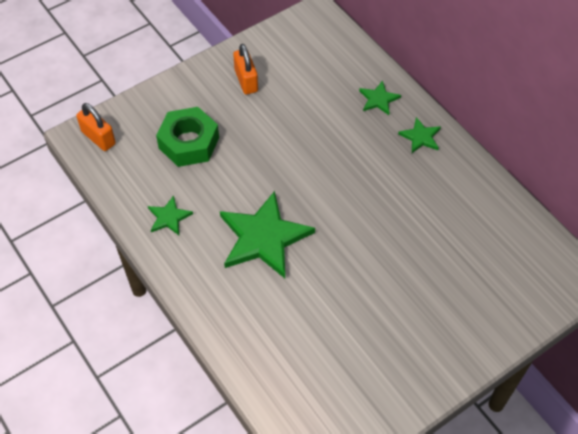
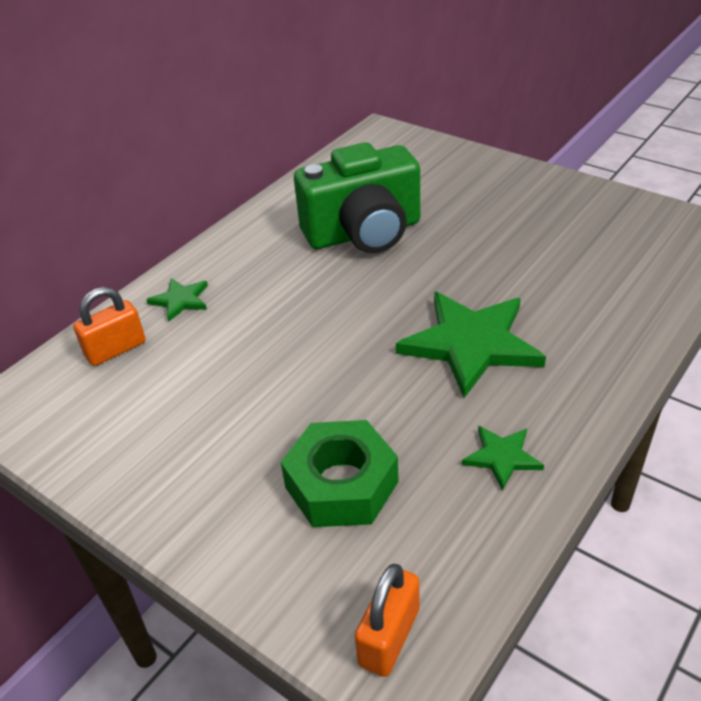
camera: 105 degrees left, 15 degrees down
orange padlock [233,44,258,95] -> orange padlock moved to [73,287,146,366]
green star [398,117,441,153] -> none
none -> green camera [294,142,420,253]

